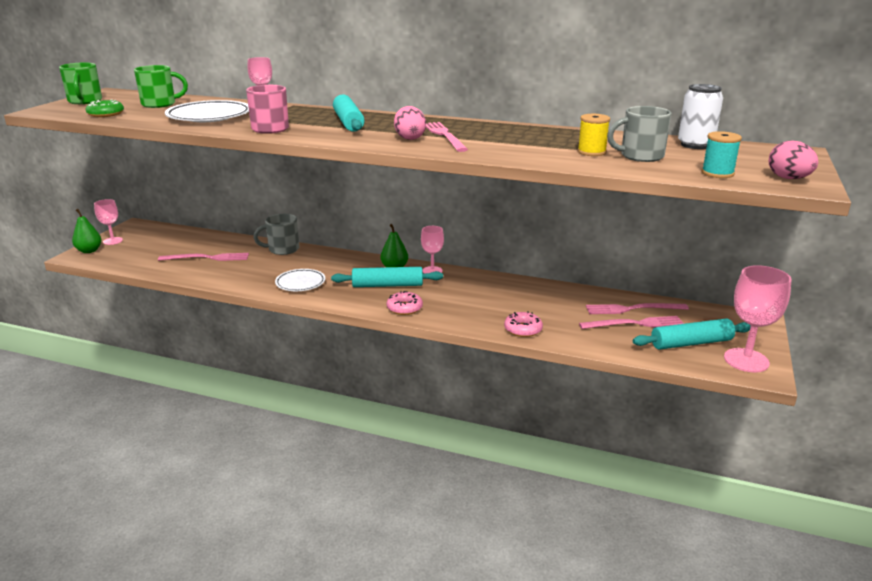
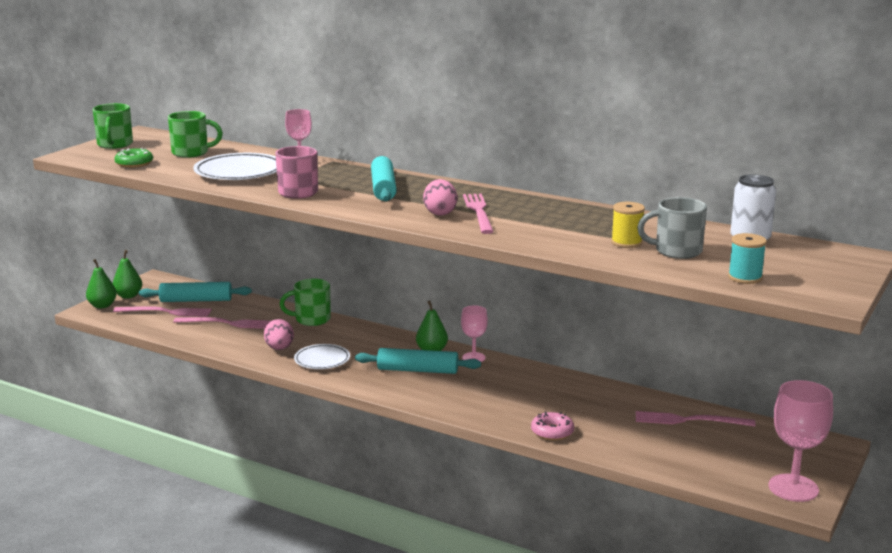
camera: 10 degrees right, 5 degrees down
pink goblet [94,199,123,245] -> green pear [113,250,142,299]
grey mug [253,214,299,255] -> green mug [280,278,331,326]
pink donut [387,291,423,315] -> none
pink fork [579,316,684,329] -> pink fork moved to [113,306,212,317]
turquoise rolling pin [633,318,751,350] -> turquoise rolling pin moved to [139,282,252,302]
pink egg [769,140,818,179] -> pink egg moved to [264,319,294,350]

